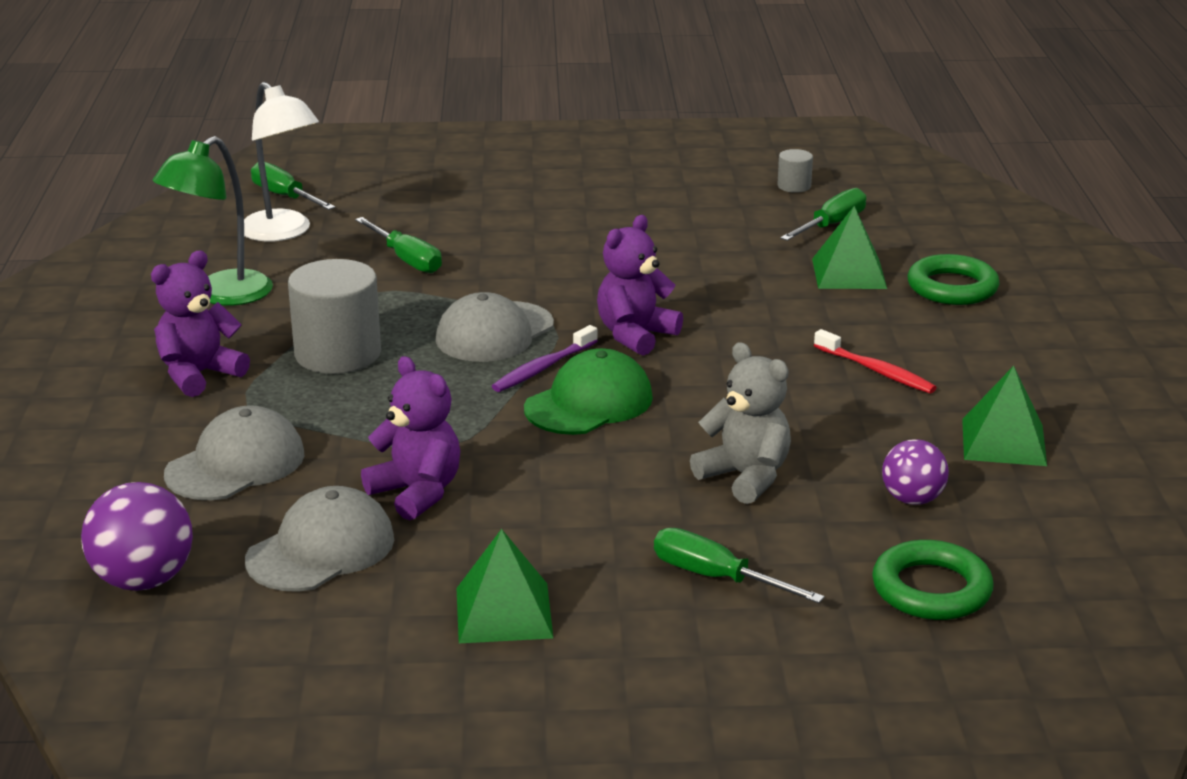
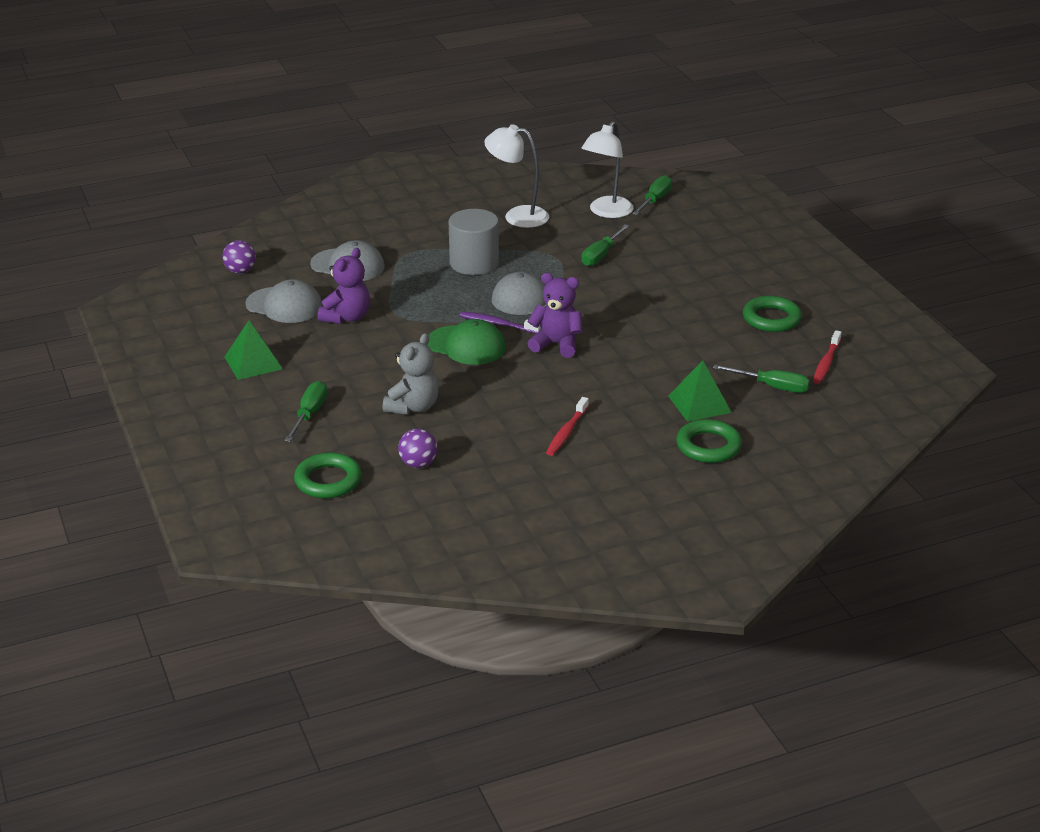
camera: 70 degrees right, 5 degrees up
purple ball [81,482,193,591] -> purple ball [222,240,256,274], size x0.65
purple teddy bear [151,250,250,397] -> none
green lamp [152,136,273,306] -> white lamp [484,124,549,228]
grey cylinder [777,149,813,193] -> red toothbrush [813,330,842,384]
green pyramid [962,366,1047,466] -> none
none -> green ring [743,296,802,332]

